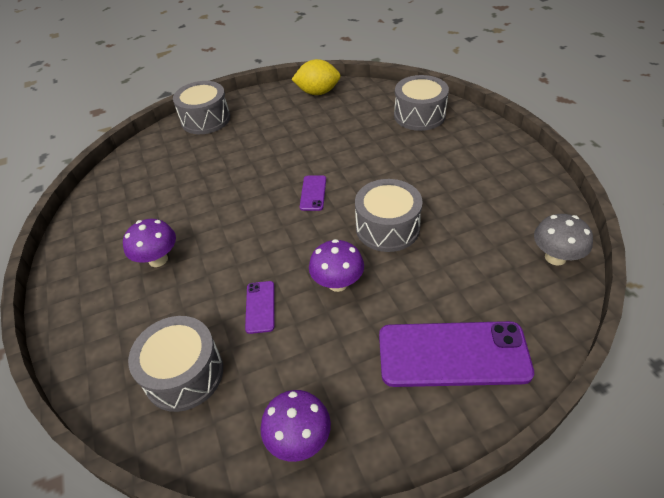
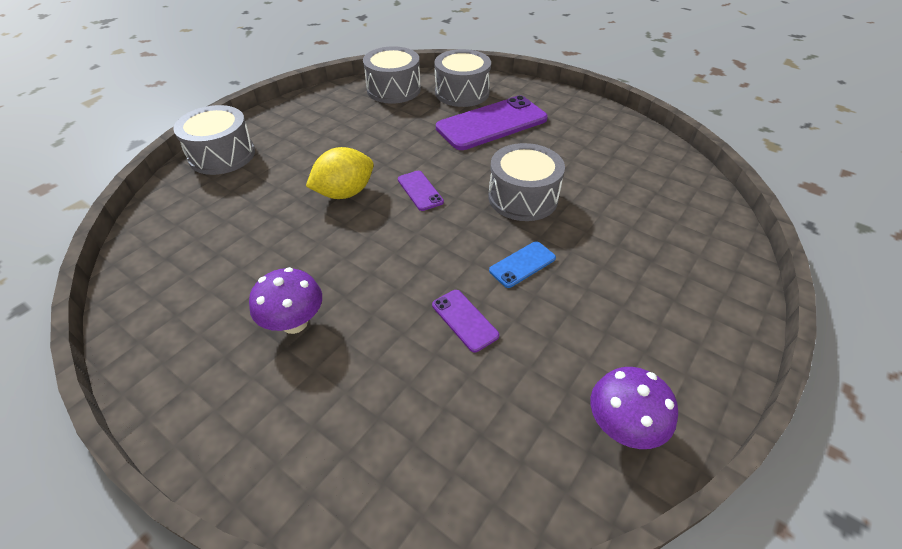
camera: 35 degrees left, 0 degrees up
grey drum [128,316,223,412] -> grey drum moved to [363,46,421,104]
yellow lemon [291,59,341,95] -> yellow lemon moved to [306,147,374,199]
purple mushroom [309,239,364,292] -> blue phone [489,241,556,288]
purple phone [379,321,534,387] -> purple phone moved to [436,95,548,150]
grey mushroom [534,214,593,266] -> none

